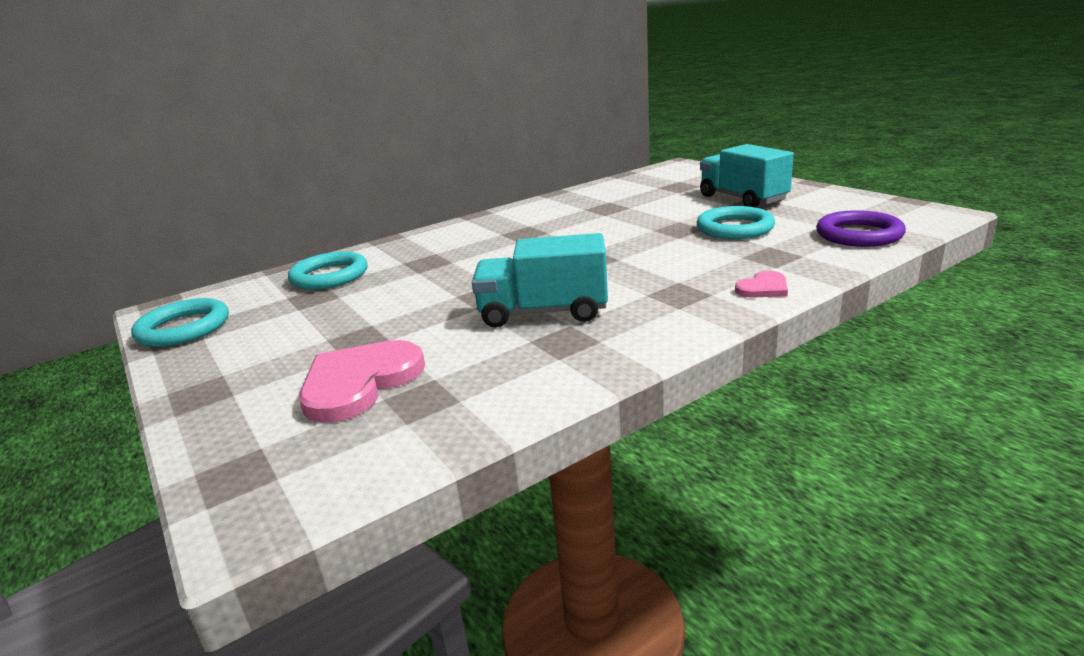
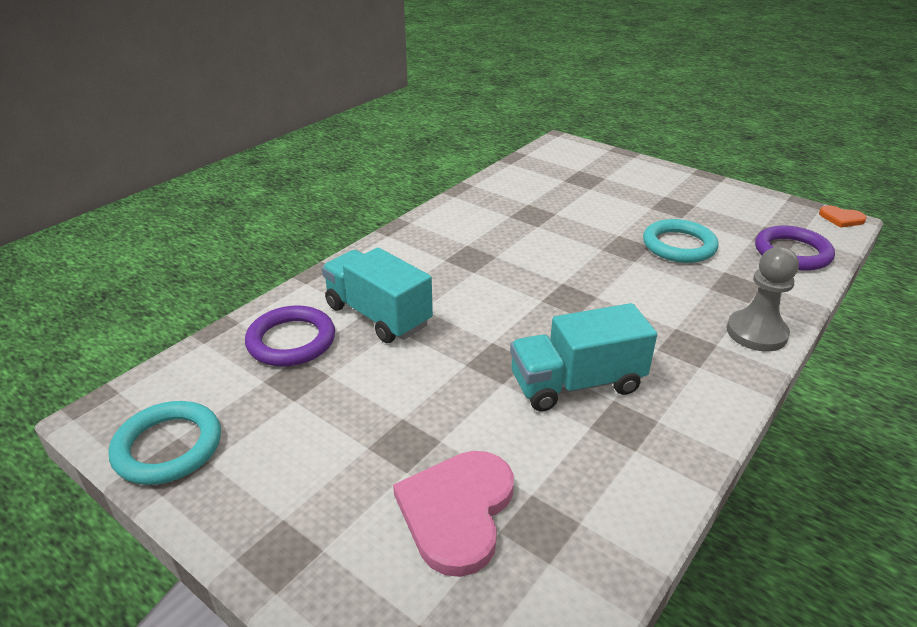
camera: 20 degrees left, 10 degrees up
turquoise ring [288,251,368,290] -> purple ring [245,305,335,367]
turquoise truck [700,144,794,208] -> turquoise truck moved to [322,248,433,343]
pink heart [735,271,788,298] -> grey pawn [727,247,799,352]
none -> orange heart [819,205,867,228]

